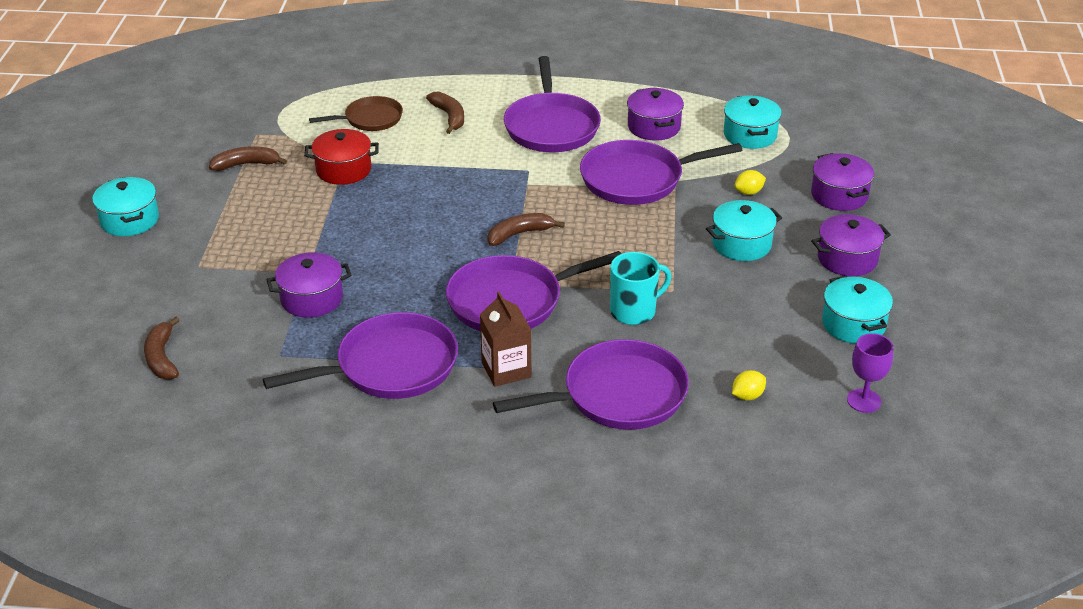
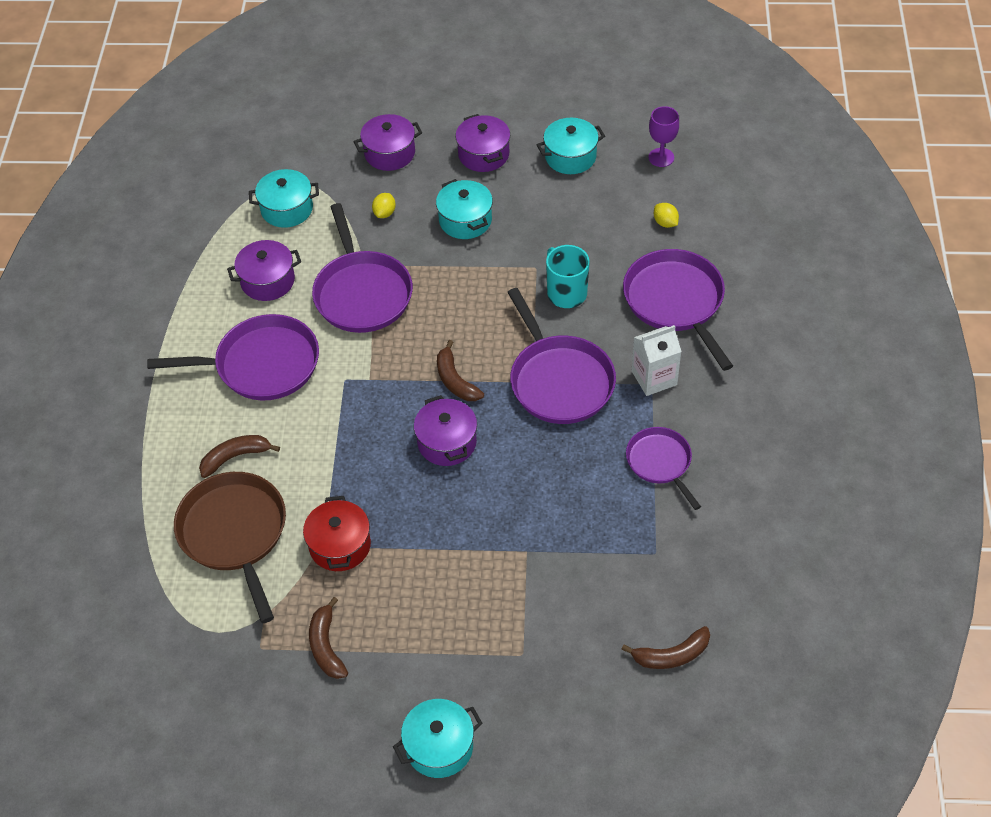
camera: 90 degrees left, 15 degrees up
purple pan [263,312,458,399] -> purple pan [626,427,701,510], size x0.60
purple pot [266,252,352,318] -> purple pot moved to [414,395,477,466]
brown pan [309,96,403,131] -> brown pan [174,472,286,623], size x1.67
brown carton [480,292,531,387] -> white carton [632,325,682,396]
yellow lemon [734,170,766,195] -> yellow lemon turned 45 degrees clockwise [372,193,396,218]

